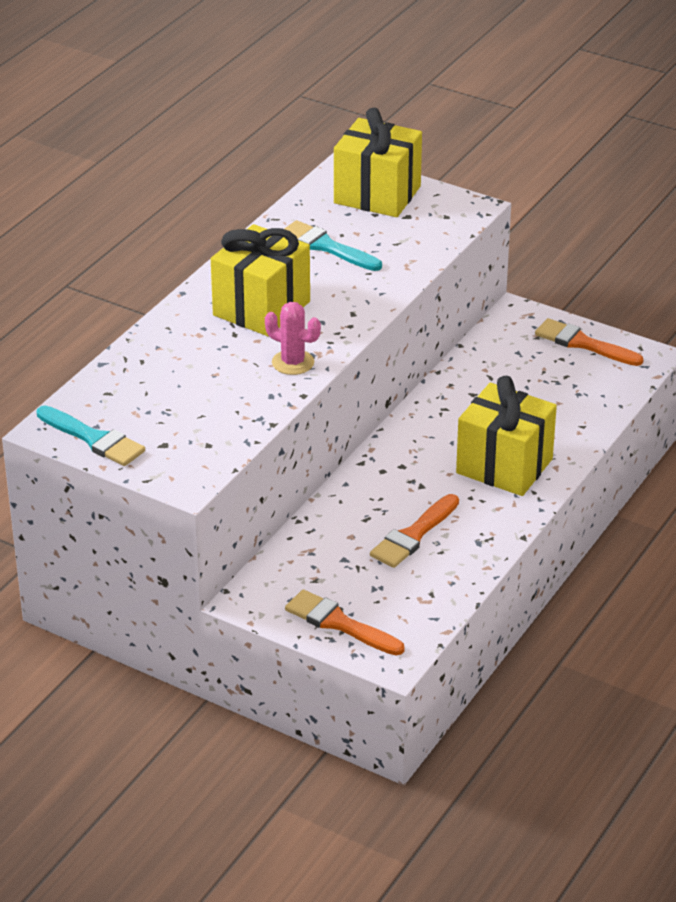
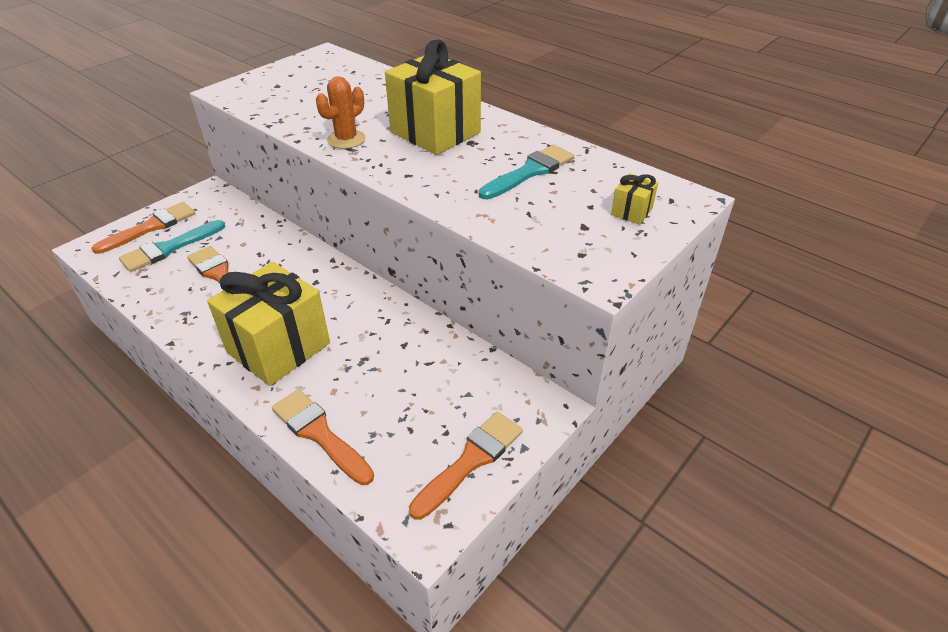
camera: 100 degrees right, 5 degrees up
turquoise brush [37,406,145,466] -> turquoise brush moved to [119,220,225,272]
pink cactus [265,302,321,375] -> orange cactus [316,76,366,149]
yellow gift [334,108,422,217] -> yellow gift [611,173,658,225], size x0.42
none -> orange brush [272,389,374,485]

